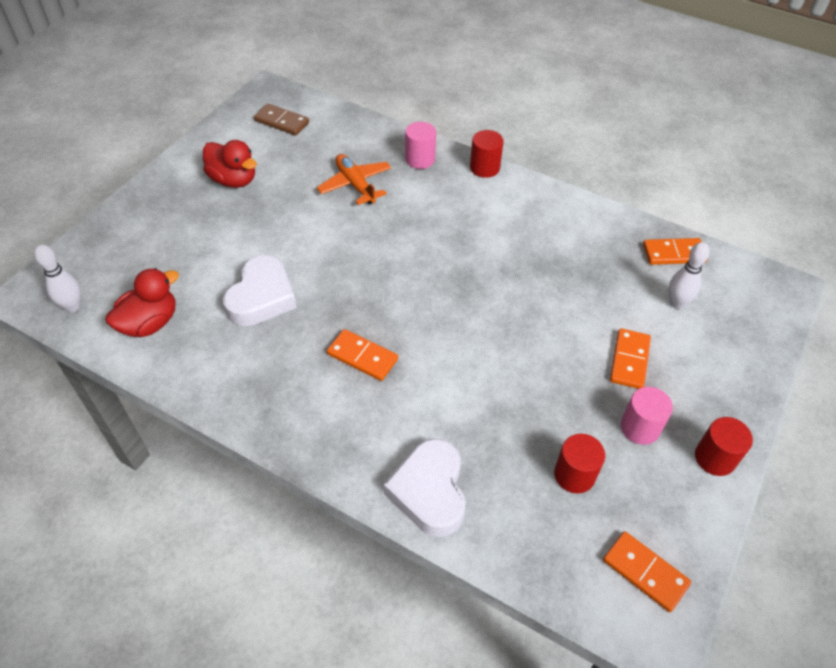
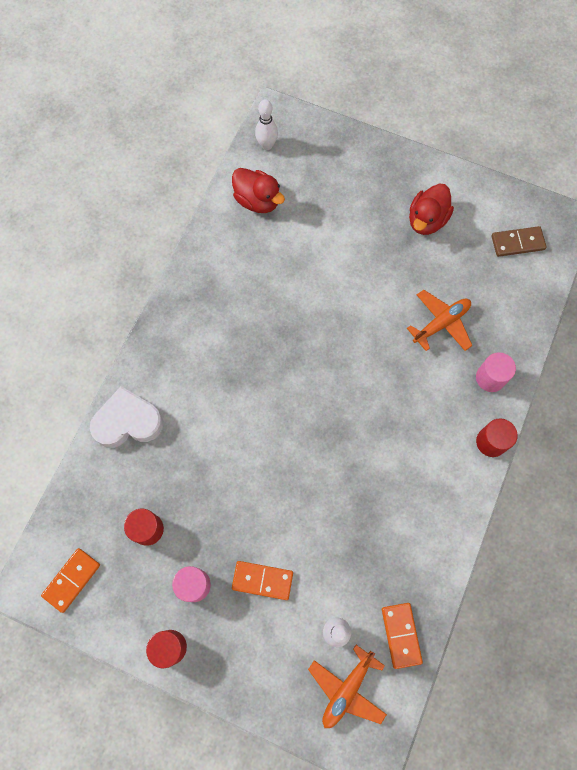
camera: 85 degrees right, 20 degrees up
white heart [223,255,297,326] -> none
brown domino [254,103,309,136] -> brown domino turned 60 degrees clockwise [491,226,546,257]
orange domino [327,329,398,381] -> none
none -> orange plane [308,645,387,728]

